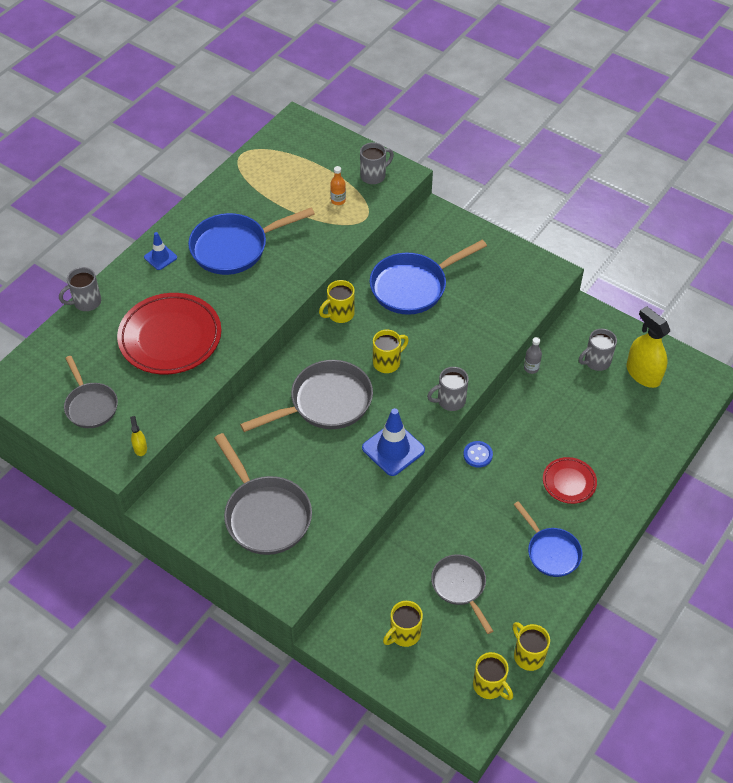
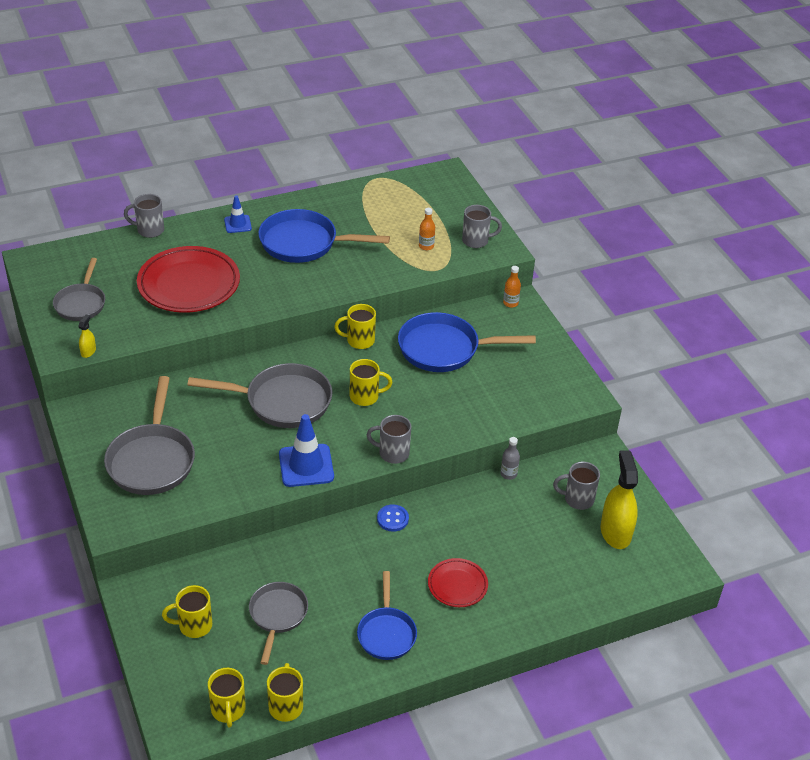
camera: 30 degrees right, 10 degrees down
none -> orange bottle [503,266,521,308]

